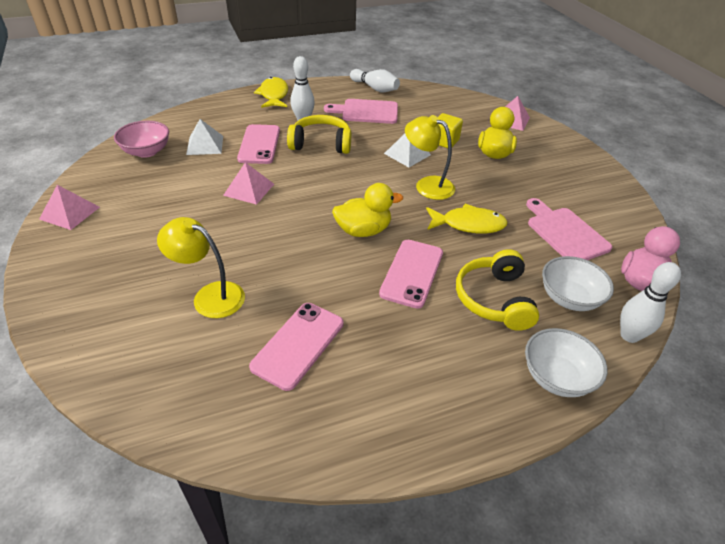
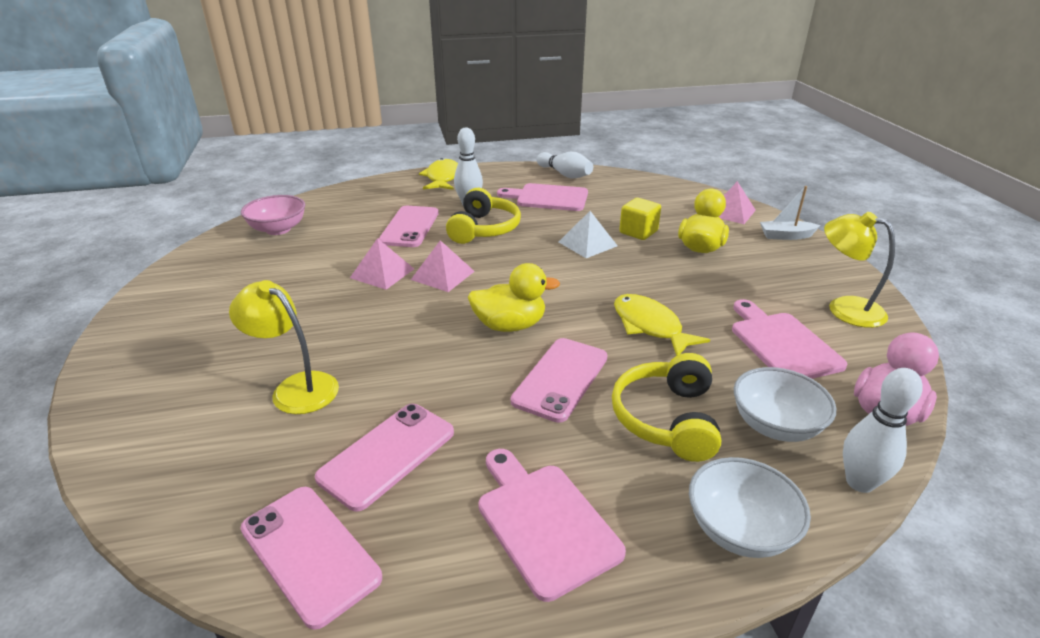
camera: 10 degrees right, 10 degrees down
pink pyramid [39,185,100,230] -> pink pyramid moved to [411,240,475,292]
white pyramid [186,119,223,155] -> none
yellow headphones [287,115,351,154] -> yellow headphones turned 90 degrees clockwise [446,188,521,244]
yellow lamp [405,115,455,200] -> yellow lamp moved to [824,212,895,328]
yellow fish [426,204,508,233] -> yellow fish turned 135 degrees counterclockwise [614,294,710,356]
none -> pink phone [241,487,382,630]
none -> pink cutting board [478,449,626,602]
none -> white boat [760,186,820,240]

